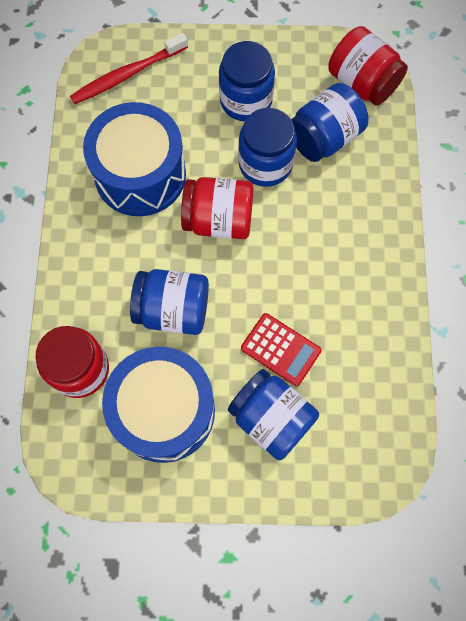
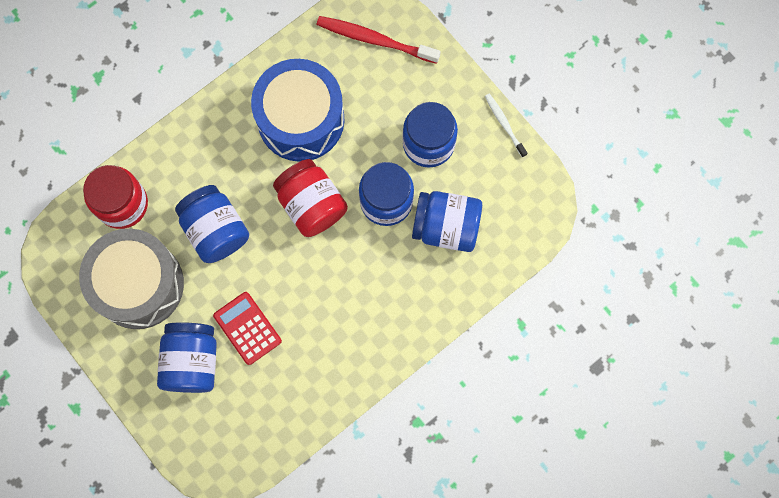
camera: 50 degrees right, 5 degrees up
blue drum [102,347,215,463] -> grey drum [79,229,184,329]
red calculator [241,313,321,386] -> red calculator turned 150 degrees clockwise [213,292,282,365]
red jar [328,26,408,106] -> none
none -> white toothbrush [485,94,527,157]

